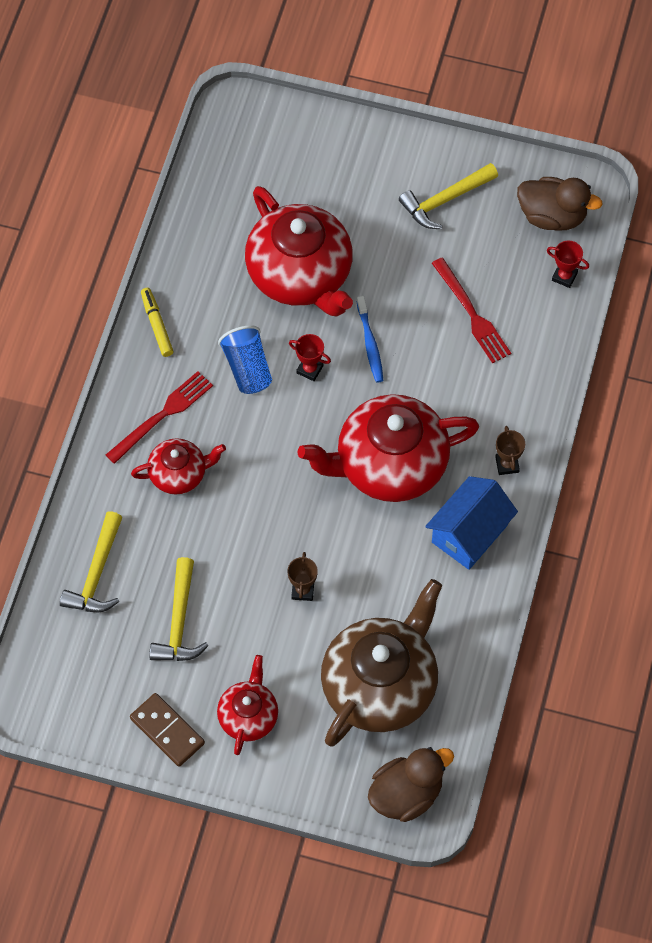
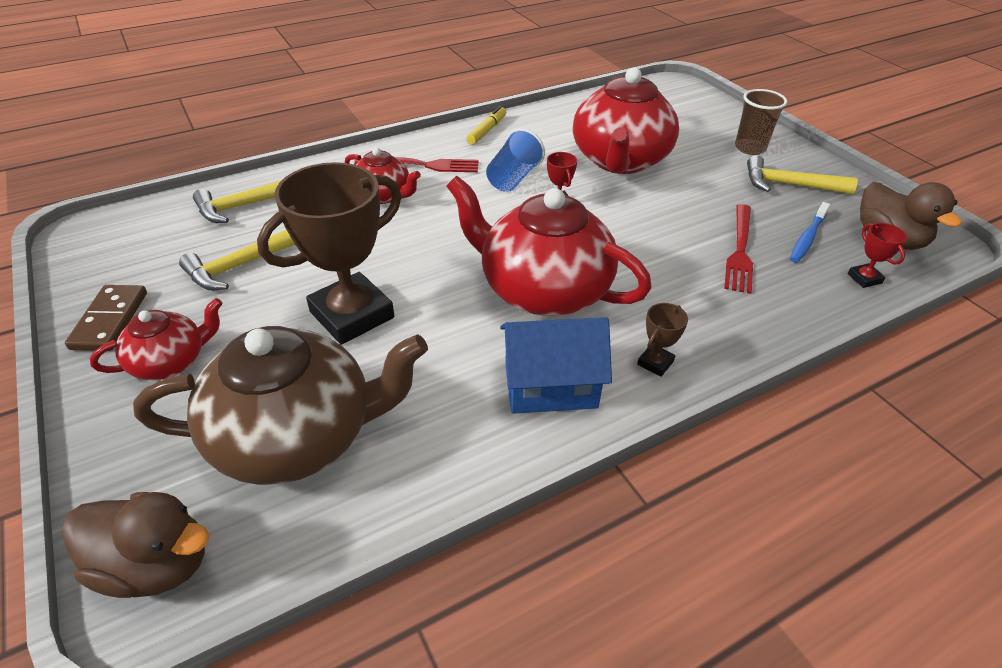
camera: 45 degrees right, 20 degrees down
brown trophy [287,552,318,601] -> brown trophy [257,162,402,345], size x2.43
blue toothbrush [357,296,383,383] -> blue toothbrush moved to [790,202,830,263]
none -> brown cup [735,89,787,155]

